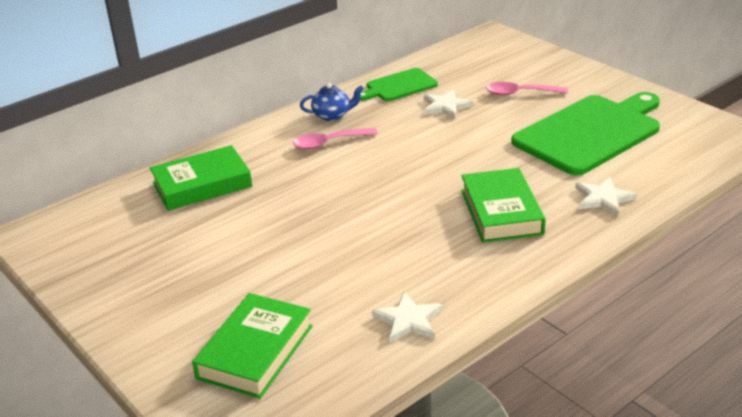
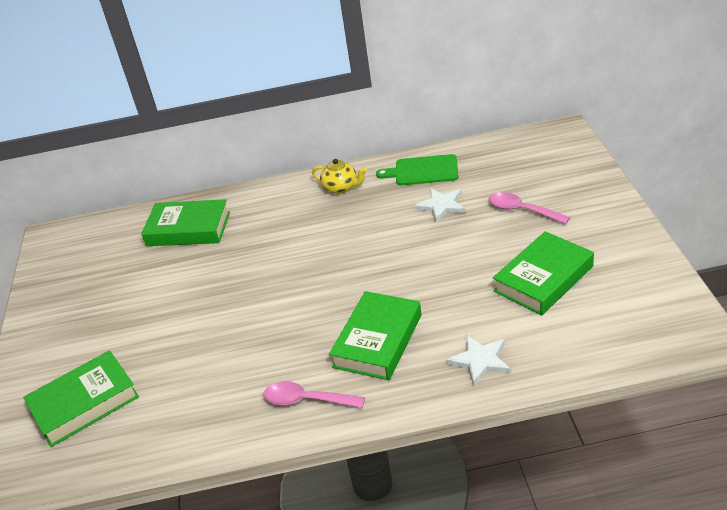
camera: 35 degrees right, 5 degrees up
pink spoon [293,128,378,149] -> pink spoon moved to [264,381,365,408]
blue teapot [300,83,364,121] -> yellow teapot [312,159,367,194]
white star [372,292,442,343] -> none
green cutting board [511,92,660,175] -> green book [493,231,594,315]

